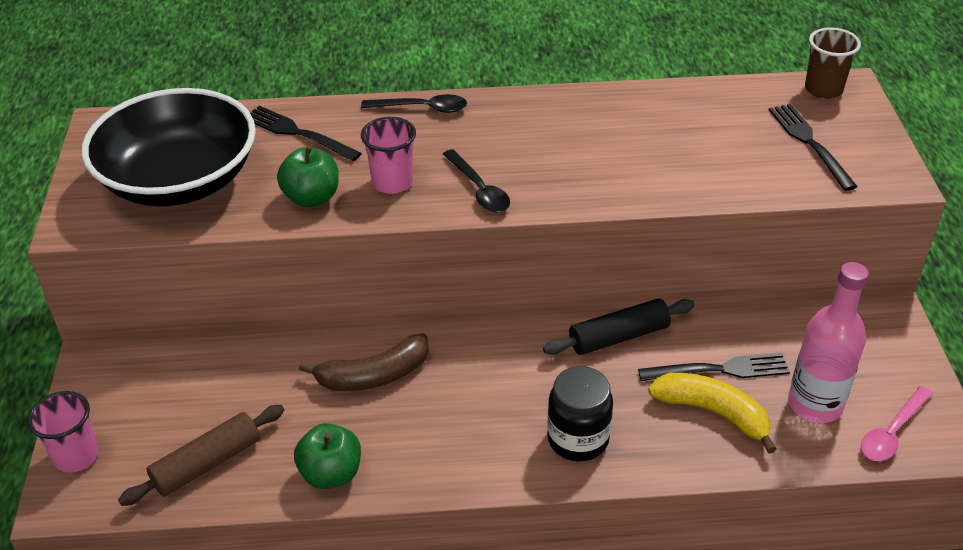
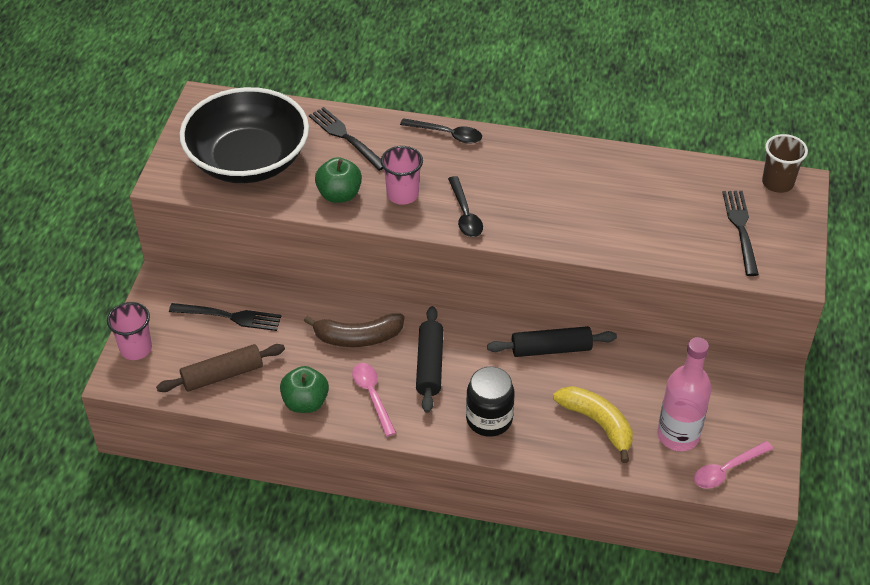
camera: 15 degrees right, 5 degrees up
black fork [638,353,790,381] -> black fork moved to [169,303,281,331]
none -> pink spoon [352,363,396,437]
none -> black rolling pin [416,306,443,413]

